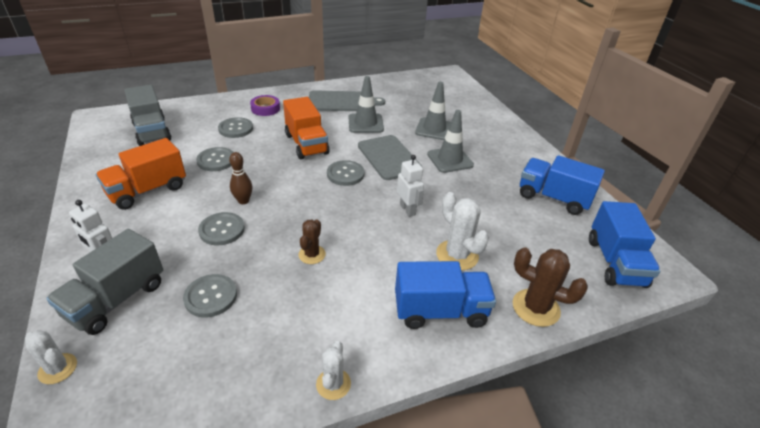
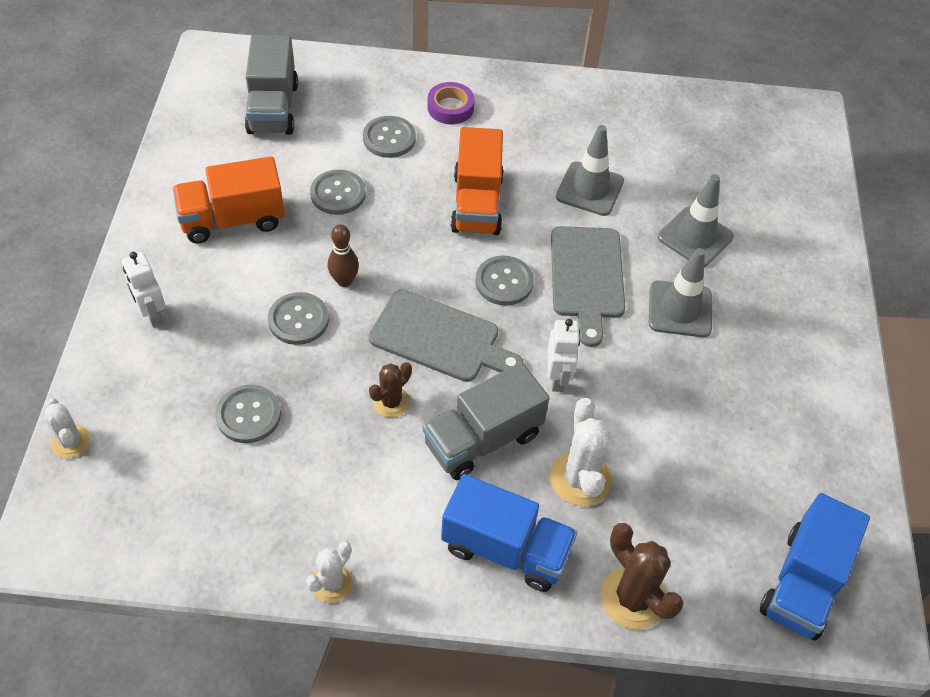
camera: 25 degrees right, 15 degrees up
grey truck [46,229,163,335] -> grey truck moved to [423,362,549,480]
grey cutting board [309,90,385,111] -> grey cutting board moved to [369,289,523,382]
blue truck [520,155,605,215] -> none

